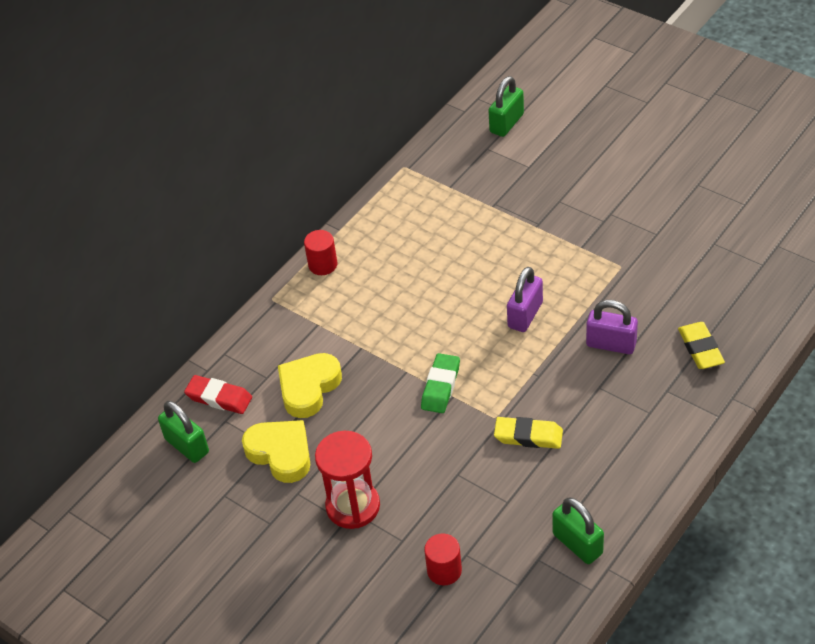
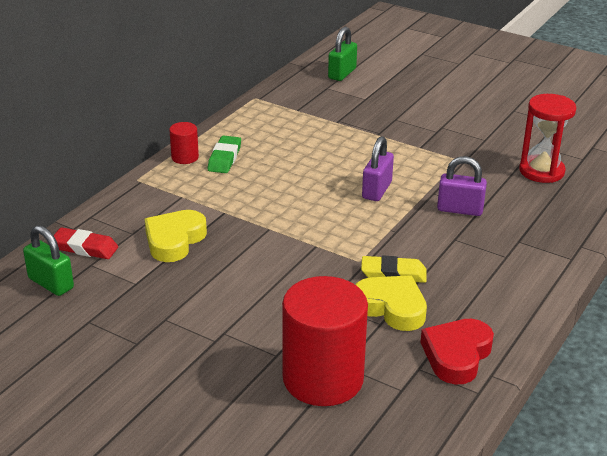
camera: 10 degrees left, 15 degrees down
yellow heart [242,420,310,483] -> yellow heart moved to [355,275,427,331]
red hourglass [315,431,380,529] -> red hourglass moved to [519,94,576,183]
green eraser [421,353,460,413] -> green eraser moved to [208,136,241,173]
red cylinder [424,533,462,585] -> red cylinder [282,276,368,406], size x2.22
green padlock [552,497,604,564] -> red heart [420,319,494,384]
yellow eraser [678,322,725,369] -> none

